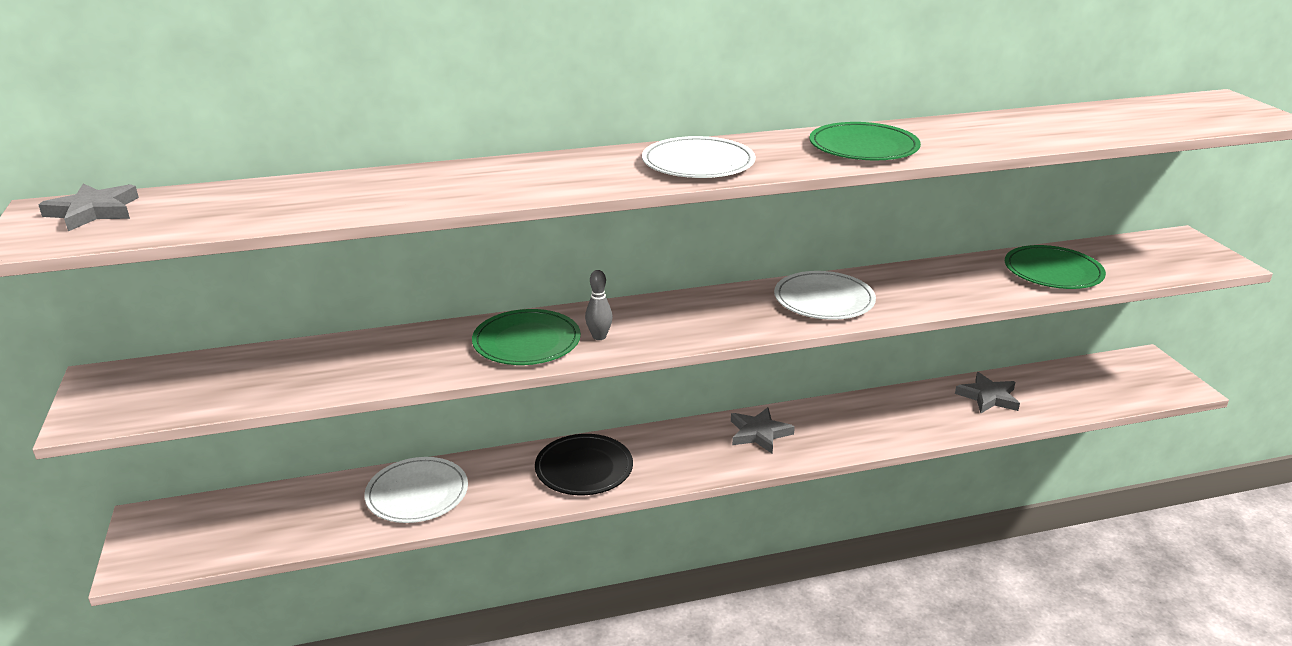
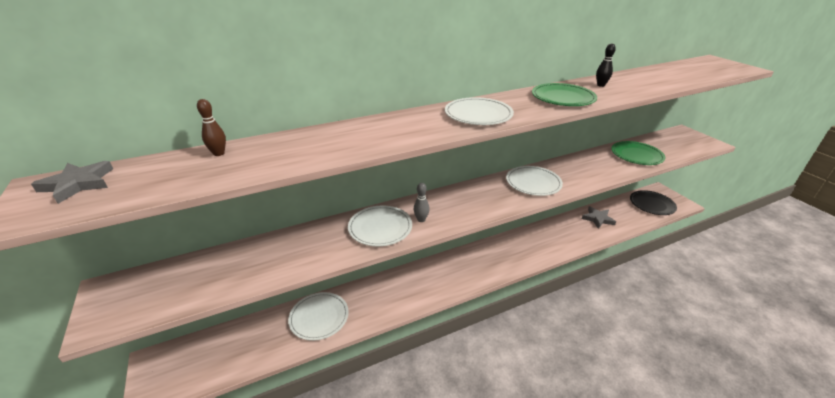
camera: 10 degrees left, 5 degrees up
green plate [472,309,581,365] -> white plate [348,206,412,246]
black plate [535,434,633,495] -> black plate moved to [630,190,677,215]
grey star [731,407,795,453] -> none
none -> brown bowling pin [197,99,226,156]
none -> black bowling pin [596,44,616,87]

